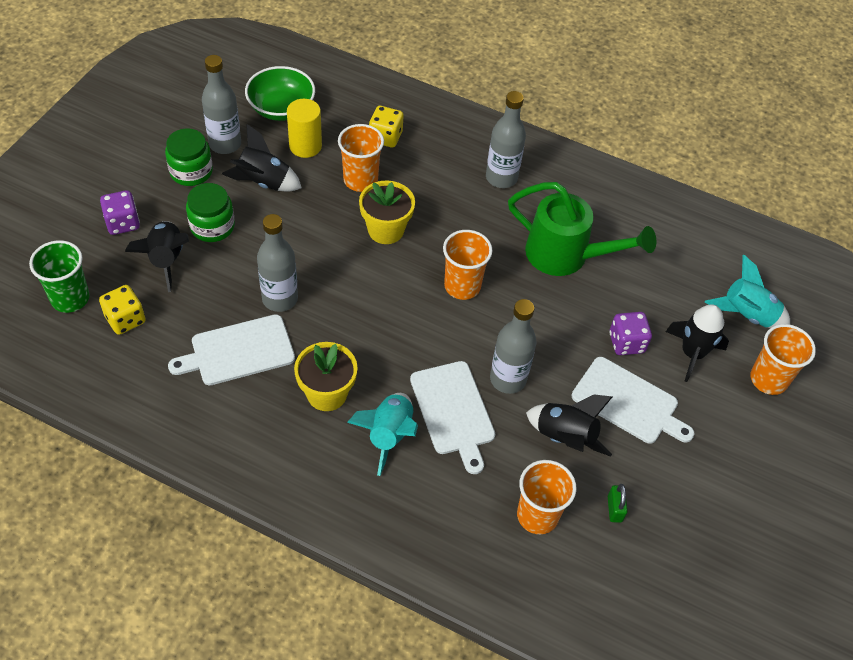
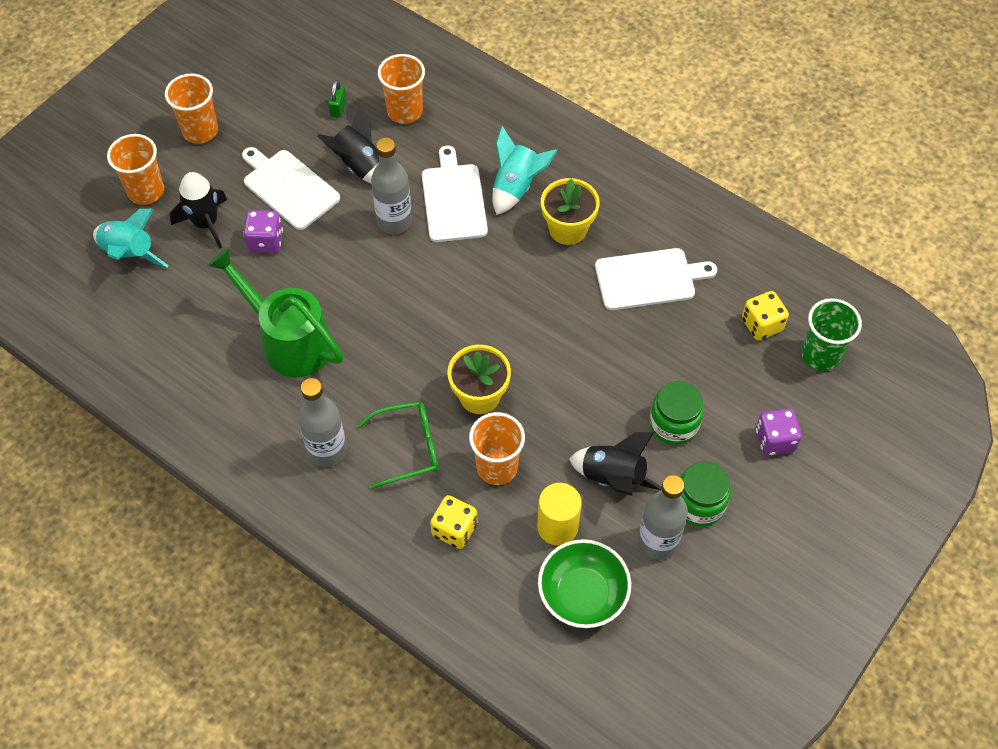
camera: 165 degrees left, 5 degrees up
black rocket [125,221,189,292] -> none
grey bottle [257,214,298,312] -> none
orange cup [443,230,493,300] -> orange cup moved to [165,73,218,144]
none -> green glasses [357,401,438,489]

